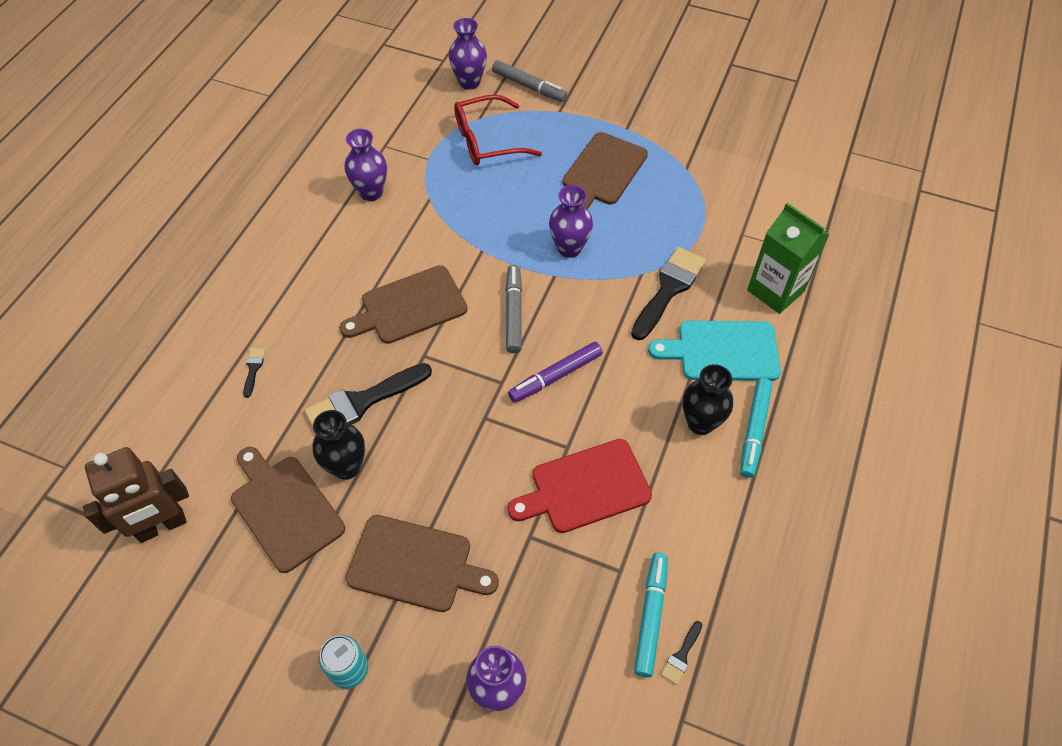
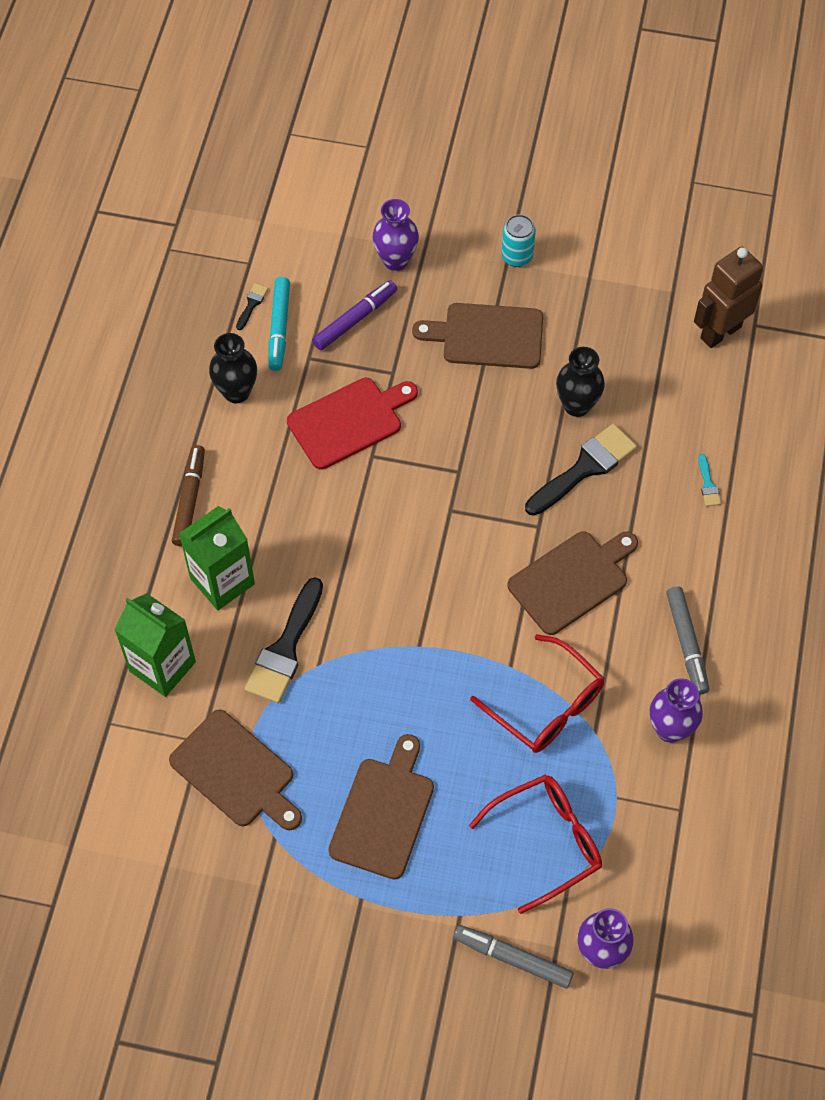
camera: 170 degrees right, 5 degrees up
brown cutting board [231,447,345,573] -> brown cutting board moved to [169,710,302,830]
black brush [243,348,266,398] -> turquoise brush [698,454,721,507]
grey marker [505,265,522,353] -> grey marker moved to [666,586,709,695]
purple marker [508,342,602,402] -> purple marker moved to [312,280,397,351]
purple vase [549,185,593,258] -> none
turquoise cutting board [648,321,781,381] -> green carton [179,506,255,610]
black vase [683,364,733,435] -> black vase moved to [209,333,257,403]
turquoise marker [740,378,772,478] -> brown marker [172,445,205,547]
none -> red glasses [470,634,605,753]

